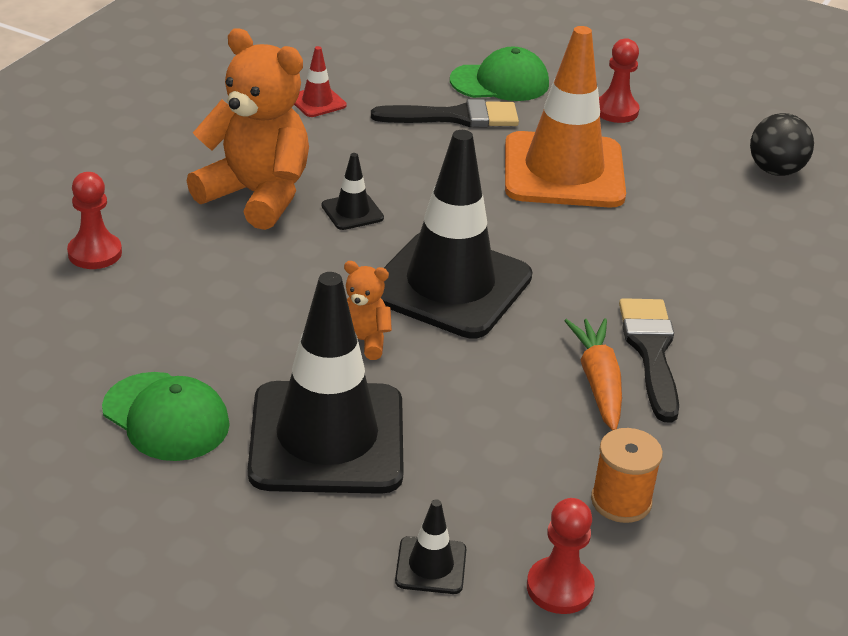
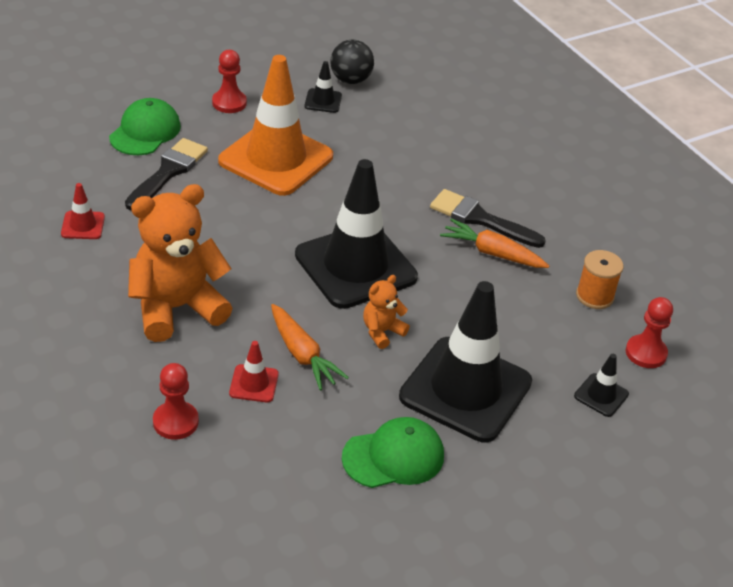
camera: 60 degrees left, 5 degrees up
black traffic cone [322,153,384,230] -> black traffic cone moved to [305,61,342,113]
none -> red traffic cone [229,341,279,402]
none -> orange carrot [271,304,349,390]

